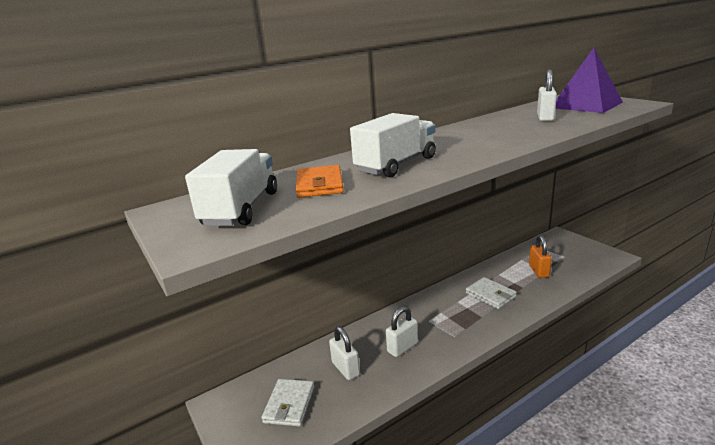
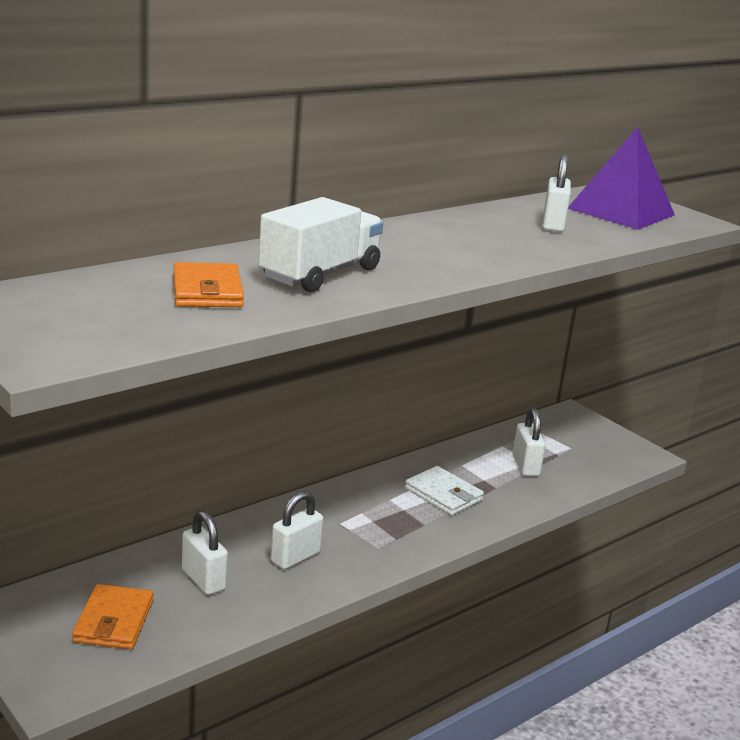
camera: 10 degrees left, 0 degrees up
white truck [185,149,277,226] -> none
white wallet [262,379,314,427] -> orange wallet [72,584,154,649]
orange padlock [529,235,552,278] -> white padlock [513,408,546,476]

